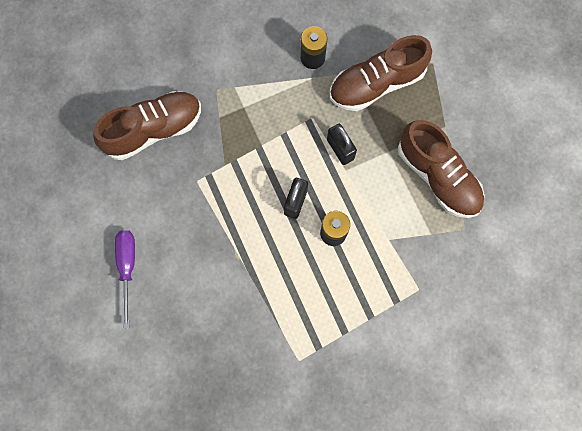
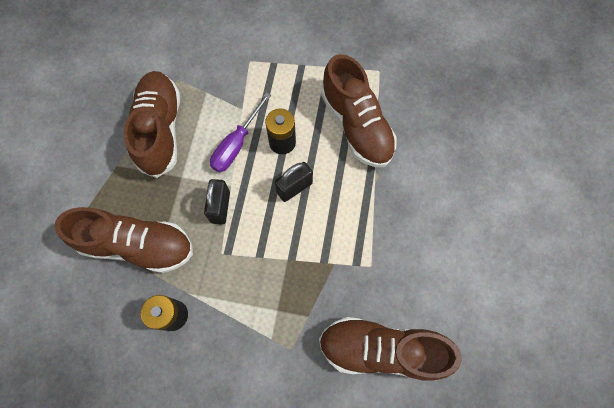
camera: 145 degrees left, 5 degrees down
purple screwdriver [115,230,135,329] -> purple screwdriver moved to [210,93,271,172]
none -> brown shoe [321,54,397,167]

